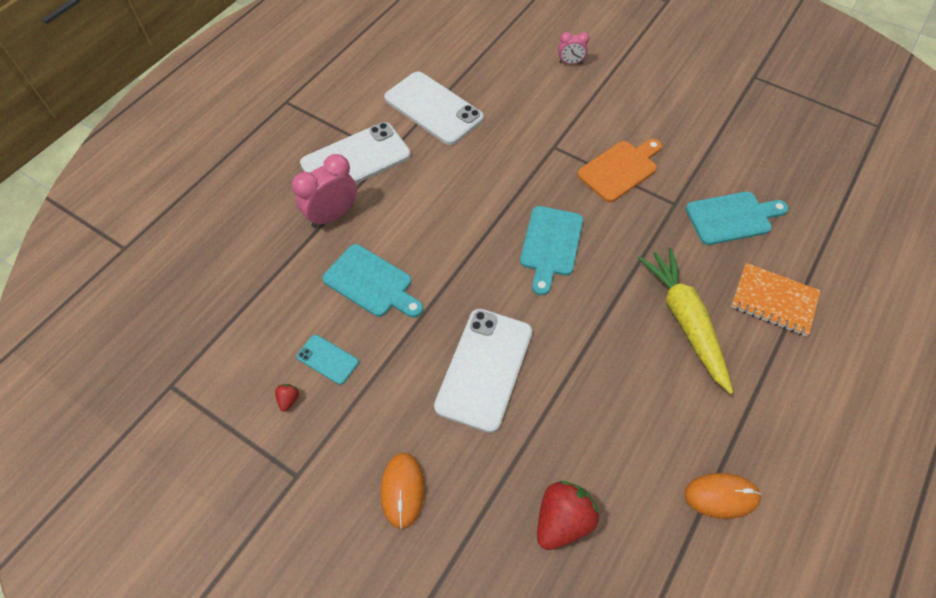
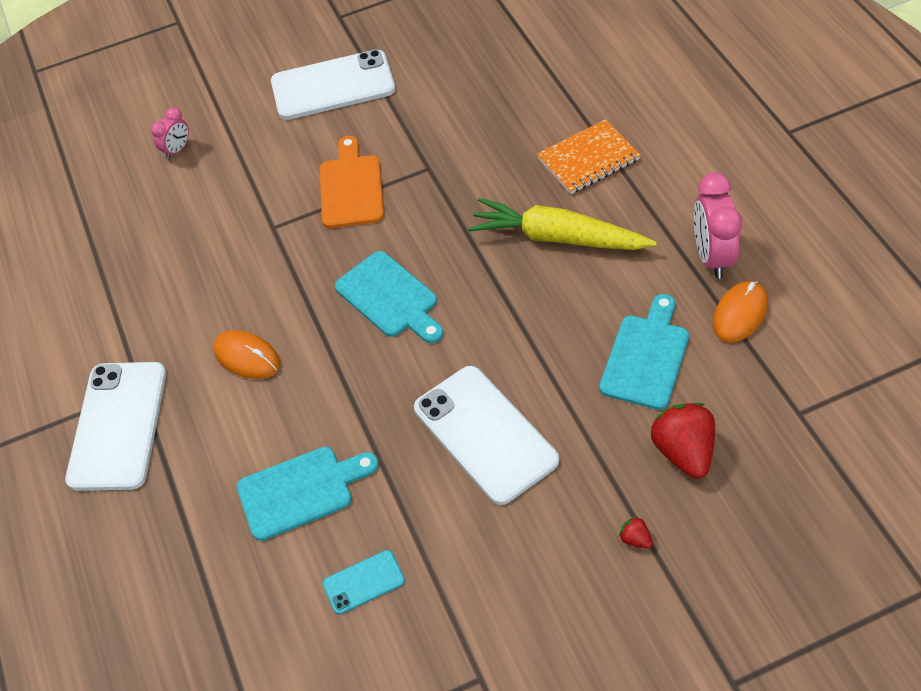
camera: 50 degrees left, 5 degrees down
red strawberry [275,384,299,412] -> red strawberry moved to [619,516,653,549]
pink clock [292,154,357,228] -> pink clock moved to [694,173,742,279]
orange mouse [381,453,425,529] -> orange mouse moved to [213,330,280,379]
white phone [384,71,484,145] -> white phone moved to [271,49,396,120]
turquoise cutting board [686,192,788,245] -> turquoise cutting board moved to [600,294,689,410]

